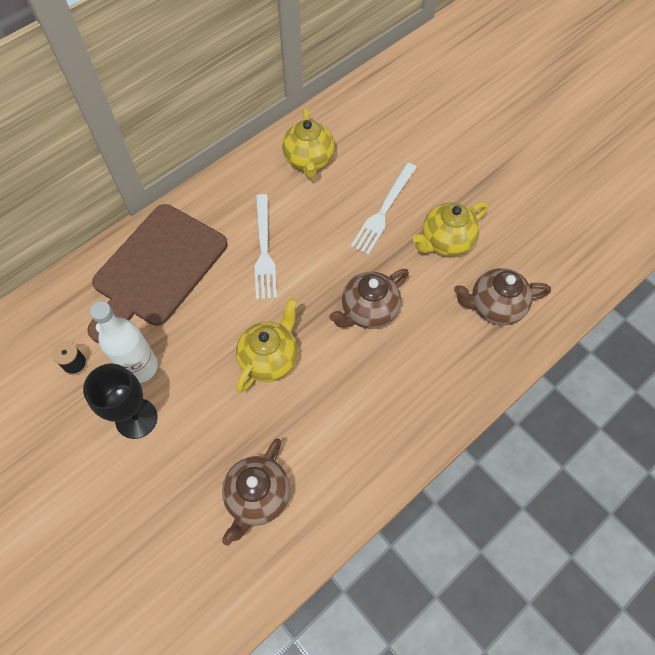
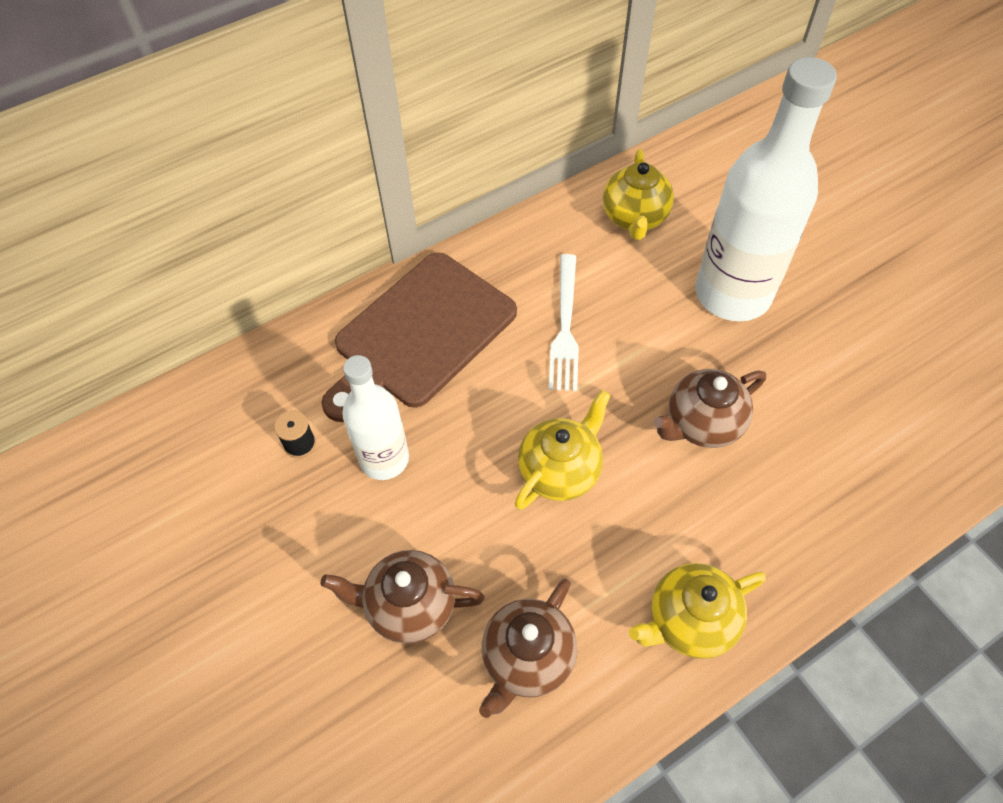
camera: 10 degrees right, 5 degrees down
black goblet [83,364,157,439] -> none
white fork [351,162,417,255] -> white bottle [695,57,837,321]
yellow teapot [413,202,488,256] -> yellow teapot moved to [629,563,766,659]
brown teapot [454,268,551,325] -> brown teapot moved to [321,550,485,644]

